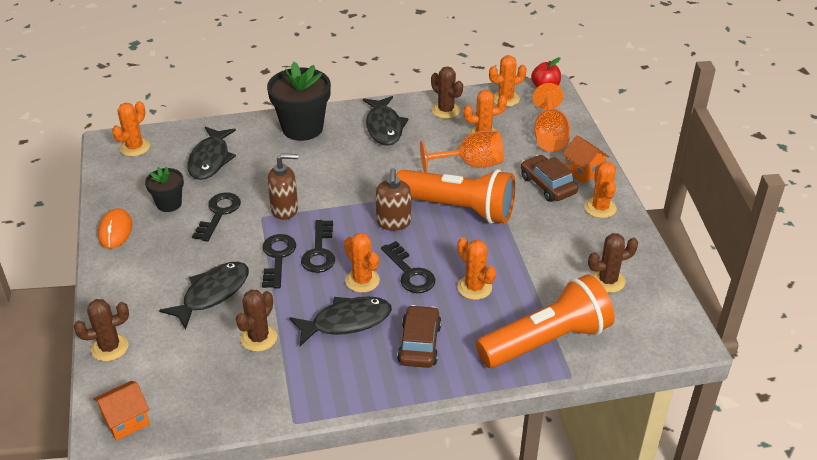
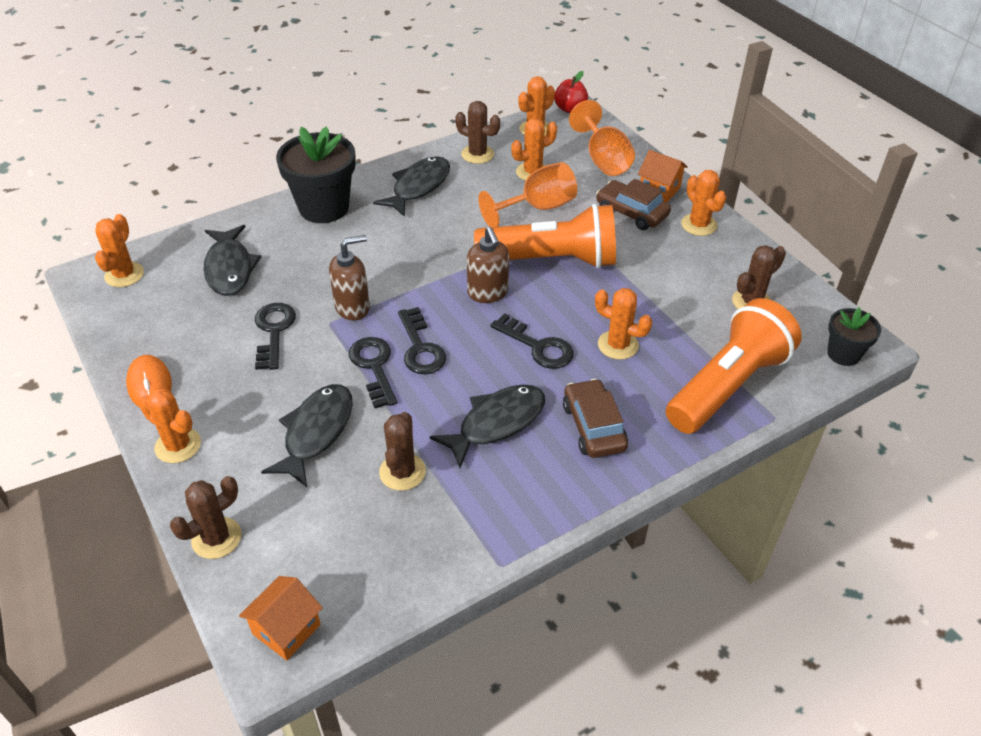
camera: 20 degrees left, 5 degrees up
black flower pot [145,166,184,212] -> black flower pot moved to [827,307,881,366]
orange cactus [344,233,380,293] -> orange cactus moved to [139,388,201,463]
black fish [363,96,409,146] -> black fish turned 120 degrees counterclockwise [373,156,450,217]

